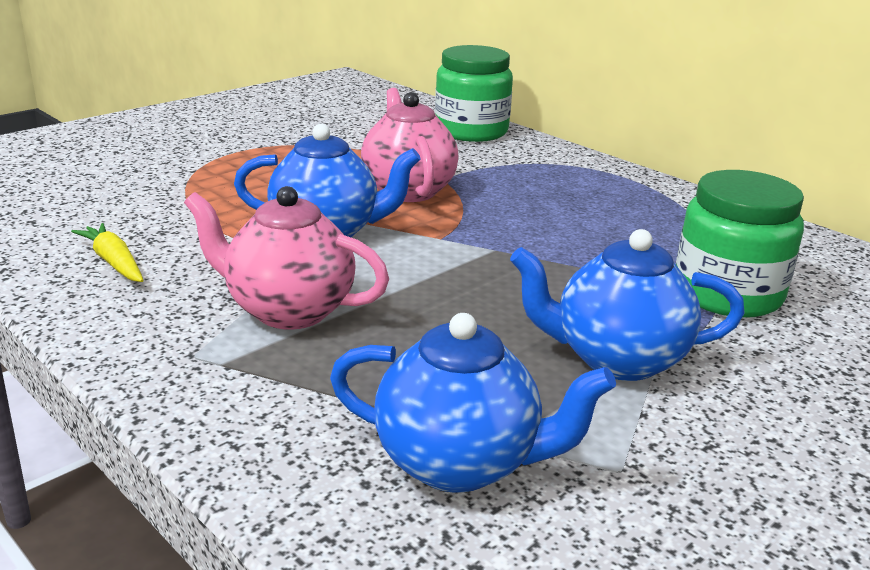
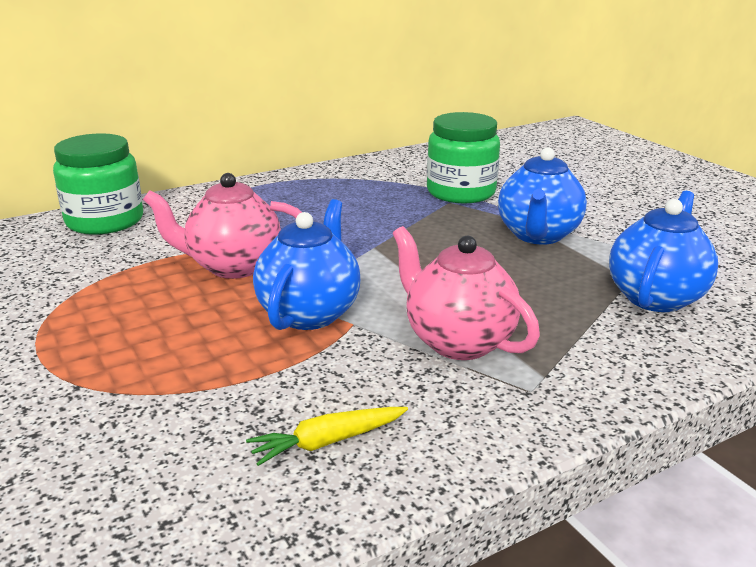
camera: 75 degrees left, 0 degrees up
pink teapot [184,186,389,330] -> pink teapot turned 105 degrees clockwise [392,226,540,360]

